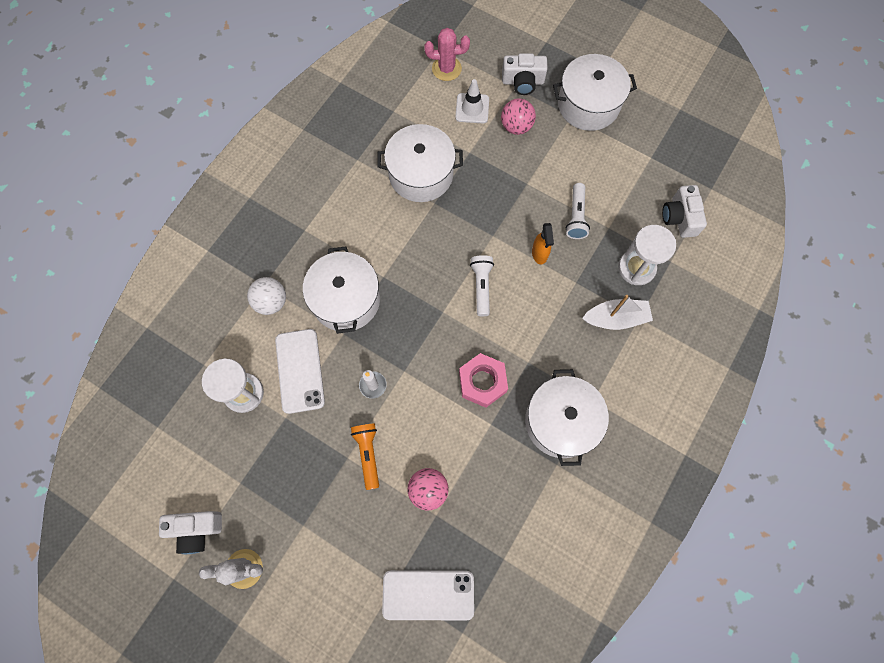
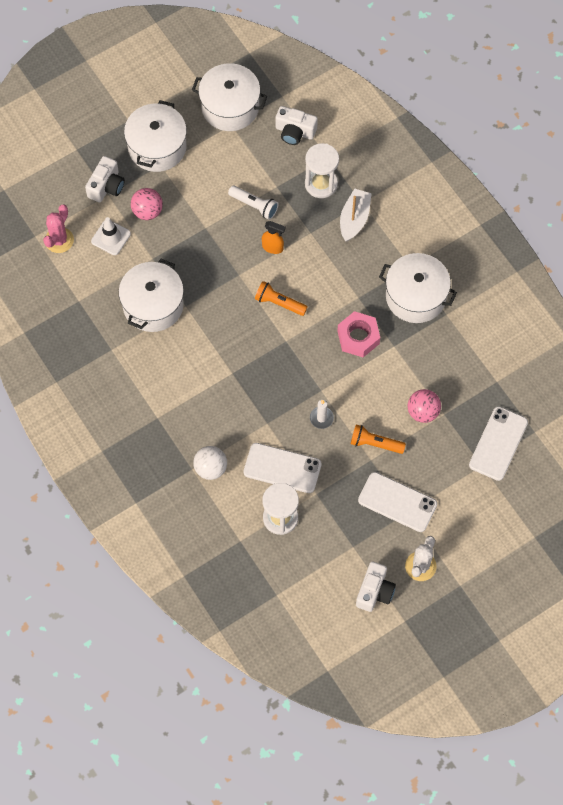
camera: 65 degrees left, 5 degrees down
white pot [303,246,380,334] -> white pot moved to [192,63,267,131]
white flashlight [470,255,494,316] -> orange flashlight [255,281,308,316]
none -> white phone [358,472,437,532]

